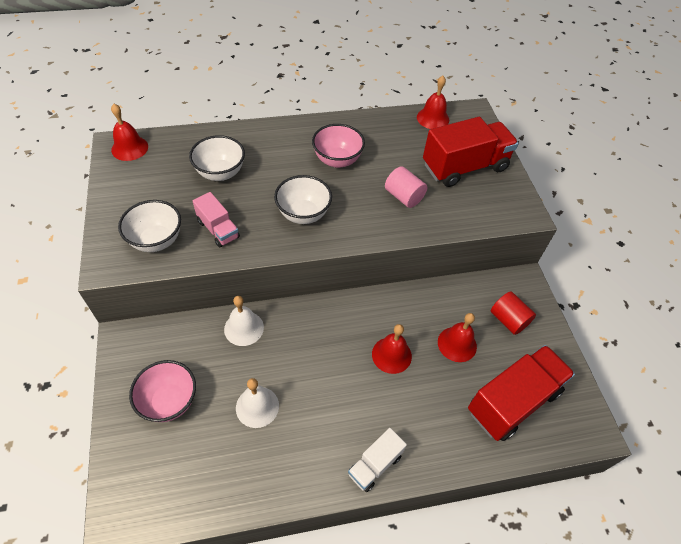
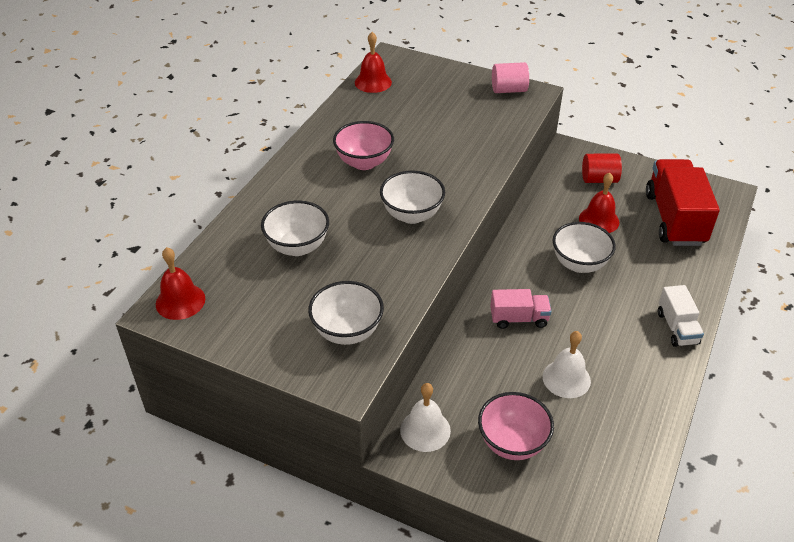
camera: 50 degrees left, 10 degrees down
pink truck [193,192,240,248] -> pink truck moved to [490,289,552,329]
white bell [224,296,264,346] -> white bell moved to [400,383,451,452]
red bell [372,324,412,374] -> white bowl [553,222,616,273]
pink cylinder [385,166,427,208] -> pink cylinder moved to [492,62,529,93]
red truck [423,117,519,187] -> none

